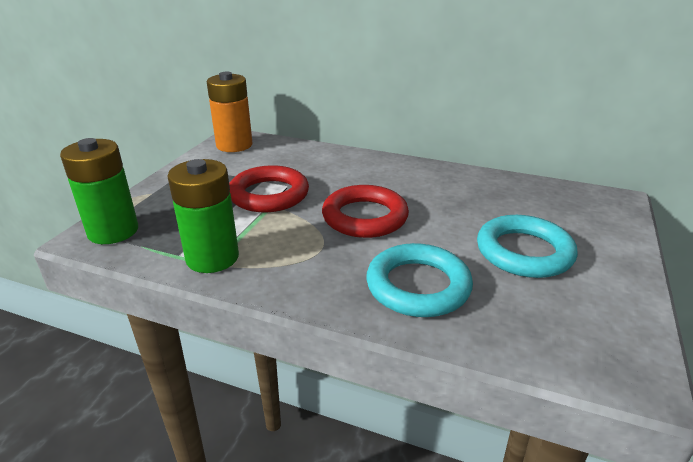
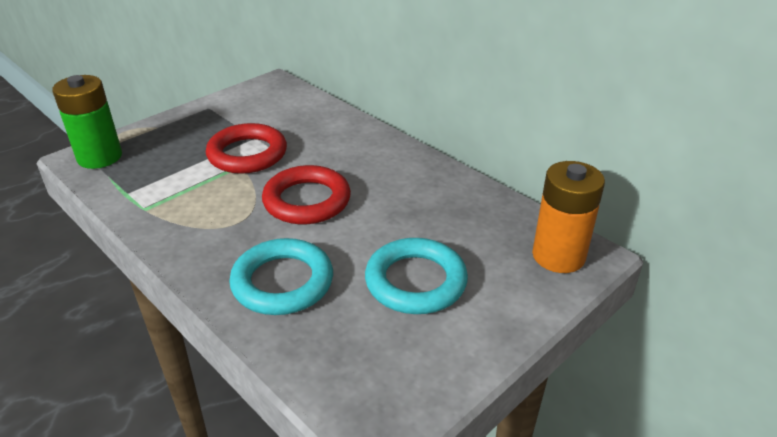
camera: 25 degrees right, 5 degrees up
green battery [167,159,239,273] -> none
orange battery [207,72,252,152] -> orange battery moved to [532,161,605,273]

